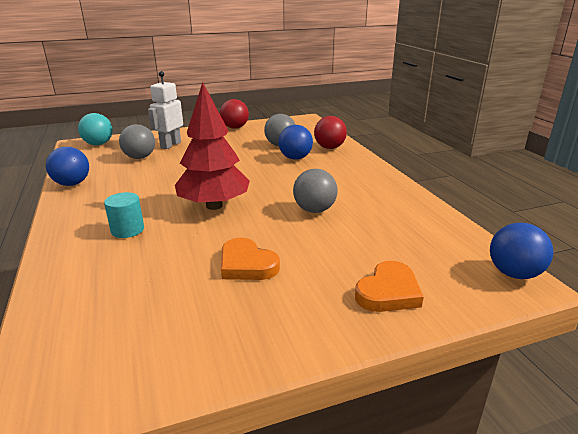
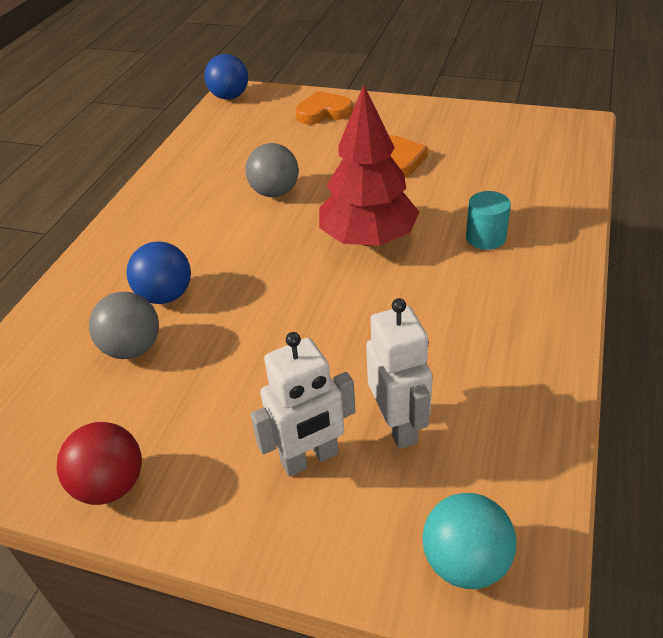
camera: 140 degrees left, 15 degrees up
blue ball [46,147,89,186] -> none
grey ball [119,124,155,159] -> white robot [366,298,433,449]
red ball [314,116,347,149] -> none

